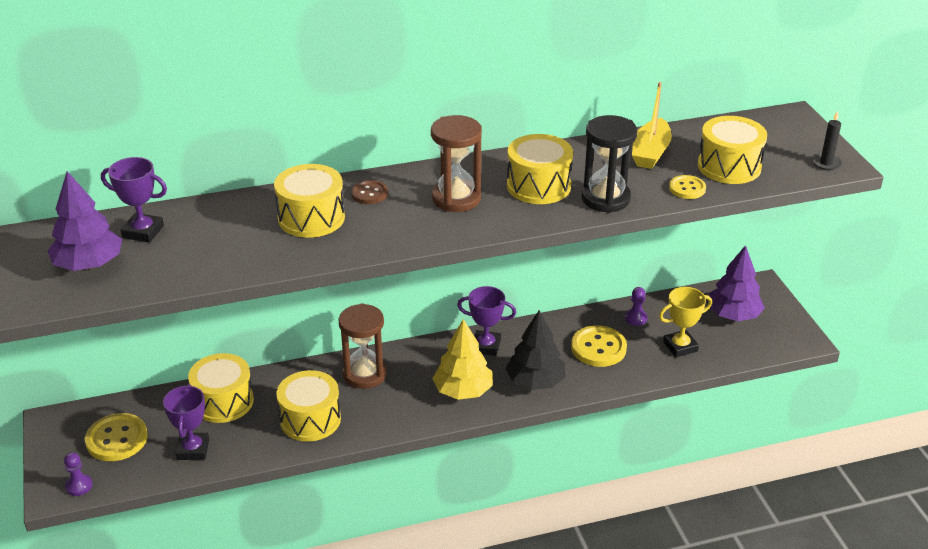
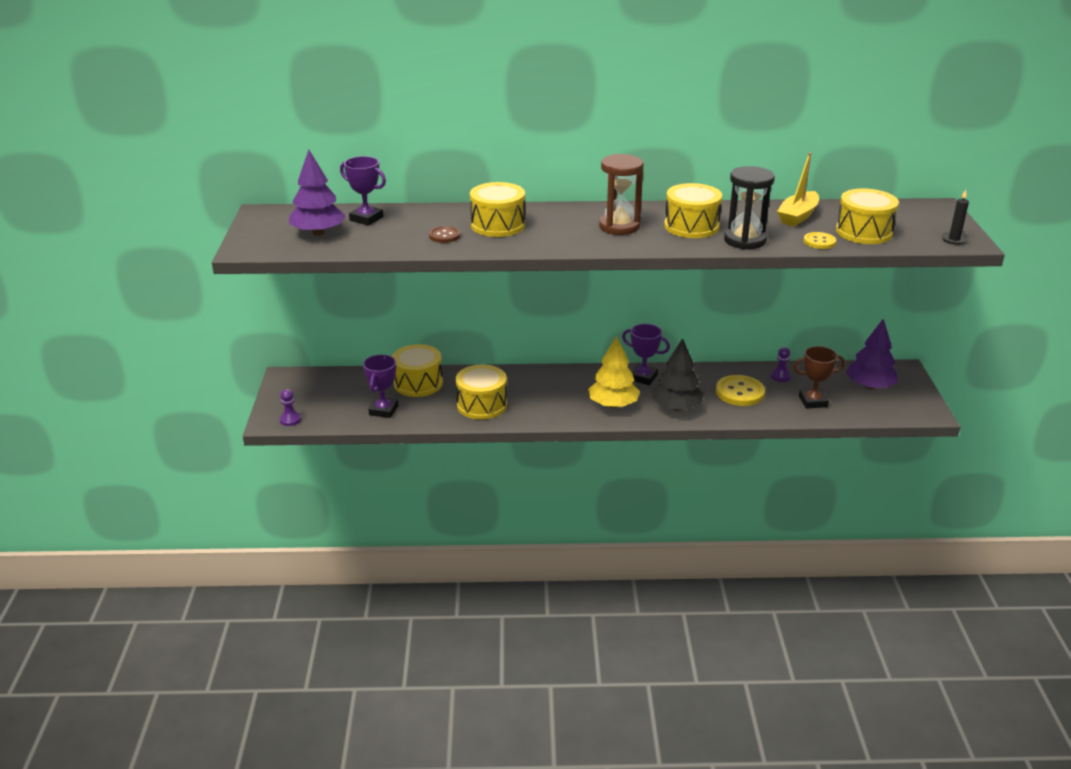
camera: 15 degrees right, 5 degrees down
yellow button [85,413,148,461] -> none
brown hourglass [338,303,387,389] -> none
brown button [351,180,388,204] -> brown button moved to [429,226,460,243]
yellow trophy [659,287,712,357] -> brown trophy [793,346,845,409]

